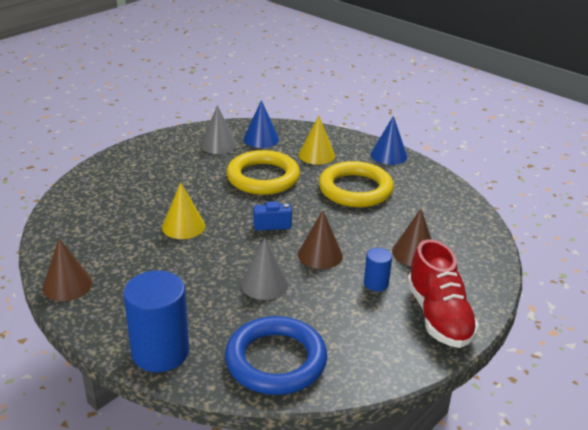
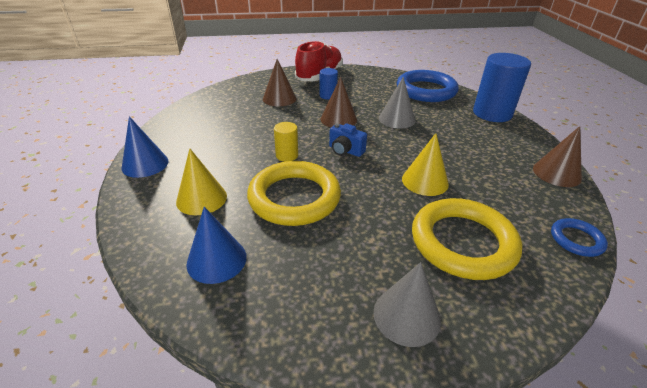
camera: 140 degrees left, 5 degrees up
grey cone [200,105,237,154] -> grey cone moved to [373,262,441,347]
yellow ring [319,161,394,207] -> yellow ring moved to [412,198,522,280]
none -> yellow cylinder [274,122,298,162]
none -> blue ring [551,218,608,257]

